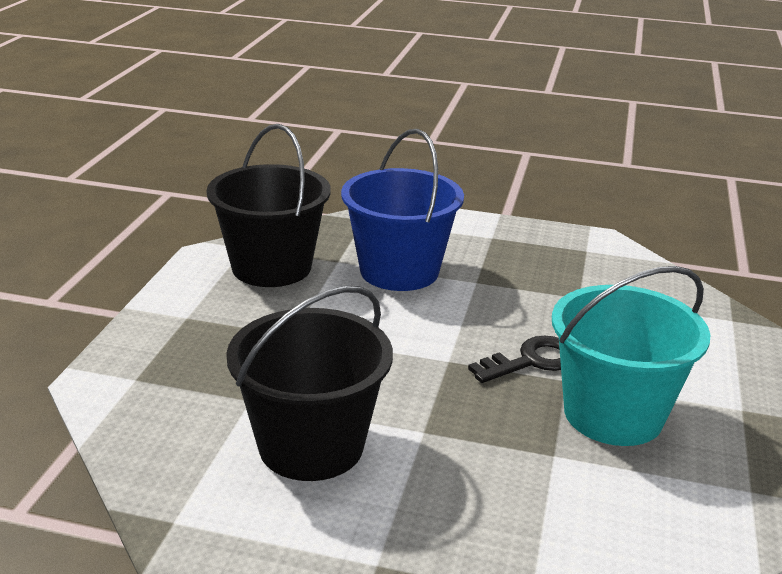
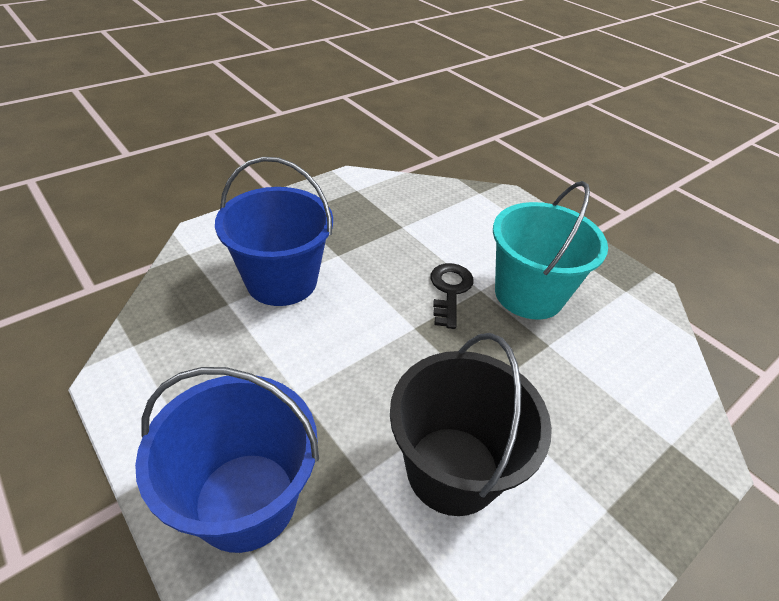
camera: 55 degrees left, 15 degrees up
black bucket [206,124,331,287] -> none
none -> blue bucket [135,367,319,553]

